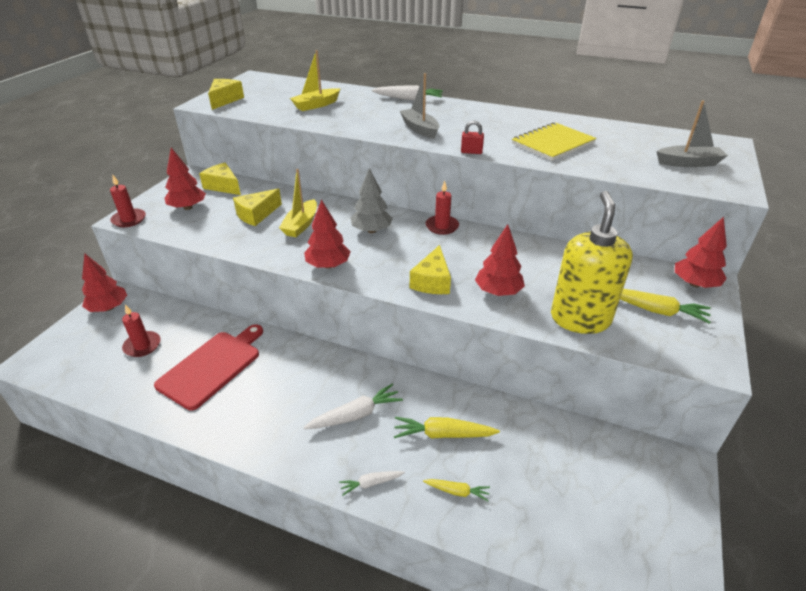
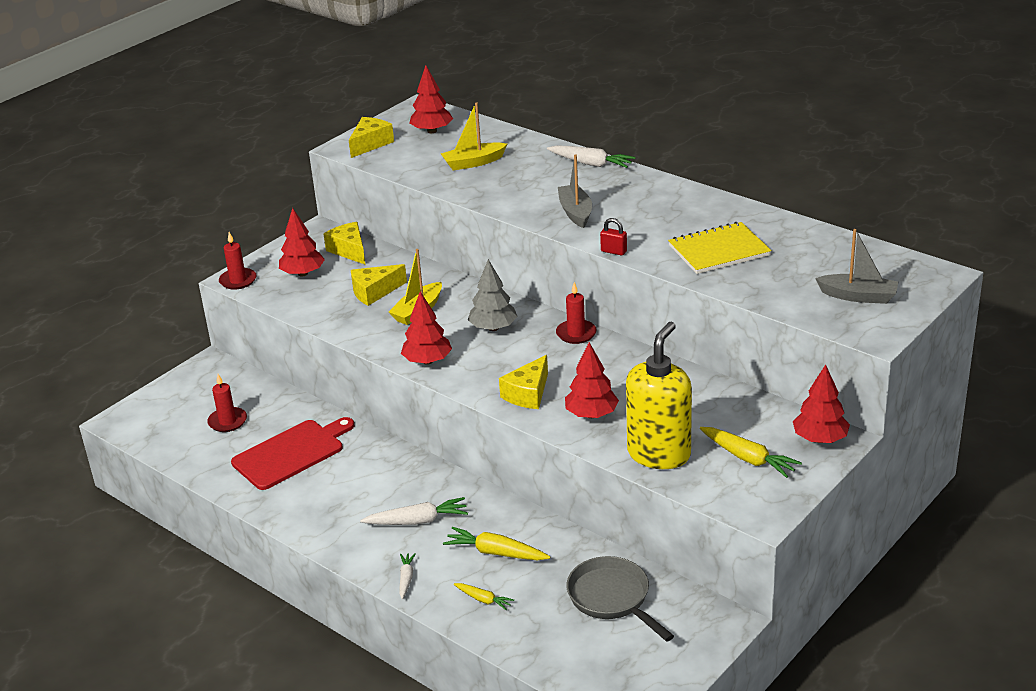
camera: 20 degrees right, 5 degrees down
red tree [82,254,127,312] -> red tree moved to [409,65,453,133]
white carrot [339,471,405,496] -> white carrot turned 90 degrees clockwise [400,553,416,599]
none -> grey pan [566,556,674,642]

